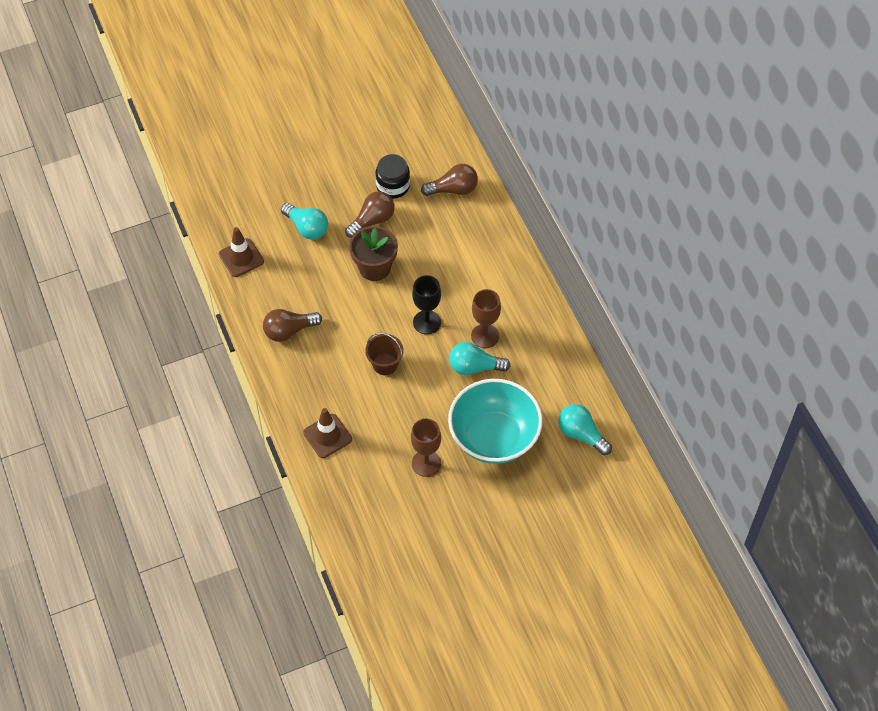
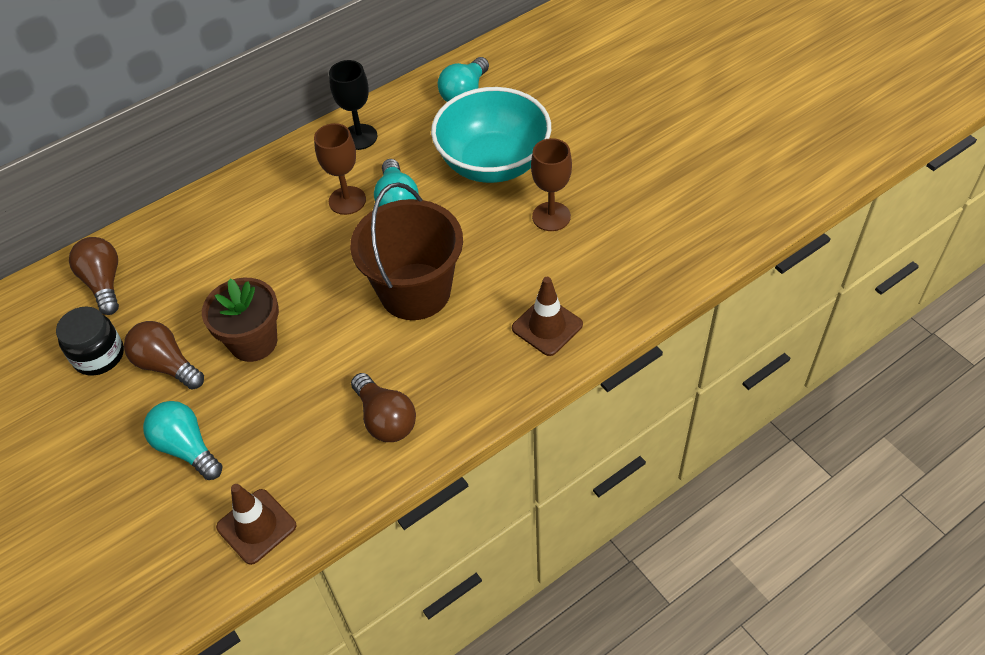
camera: 100 degrees left, 5 degrees down
turquoise light bulb [281,203,328,240] -> turquoise light bulb turned 75 degrees counterclockwise [143,401,223,480]
brown bucket [365,333,404,375] -> brown bucket [350,182,463,320], size x1.99
black goblet [412,275,441,334] -> black goblet moved to [329,60,378,150]

